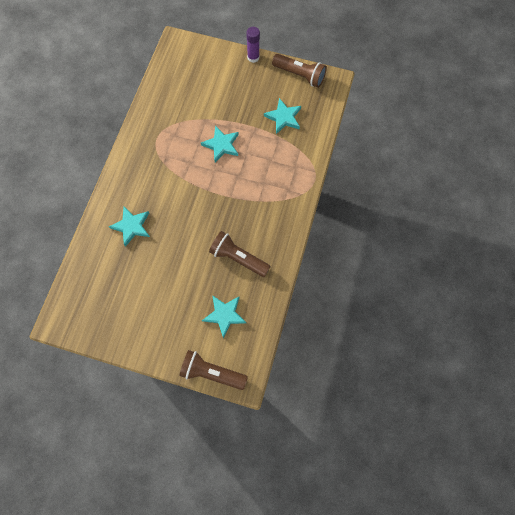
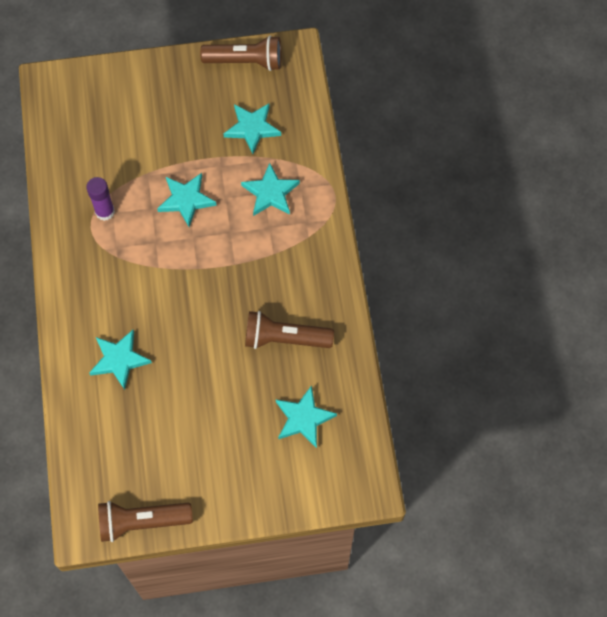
camera: 25 degrees left, 5 degrees down
brown flashlight [179,350,248,390] -> brown flashlight moved to [98,501,193,542]
purple glue stick [246,27,260,63] -> purple glue stick moved to [86,177,115,221]
none -> turquoise star [241,163,300,216]

